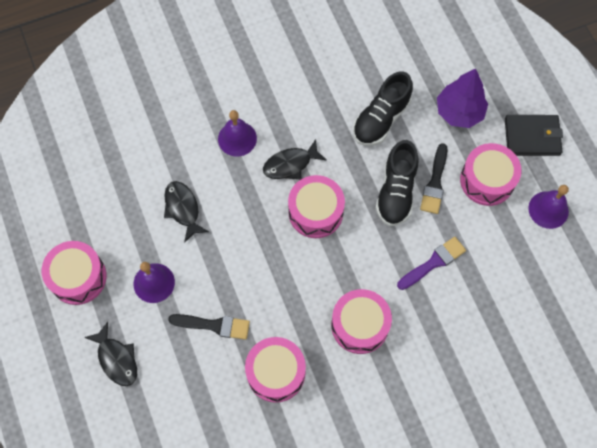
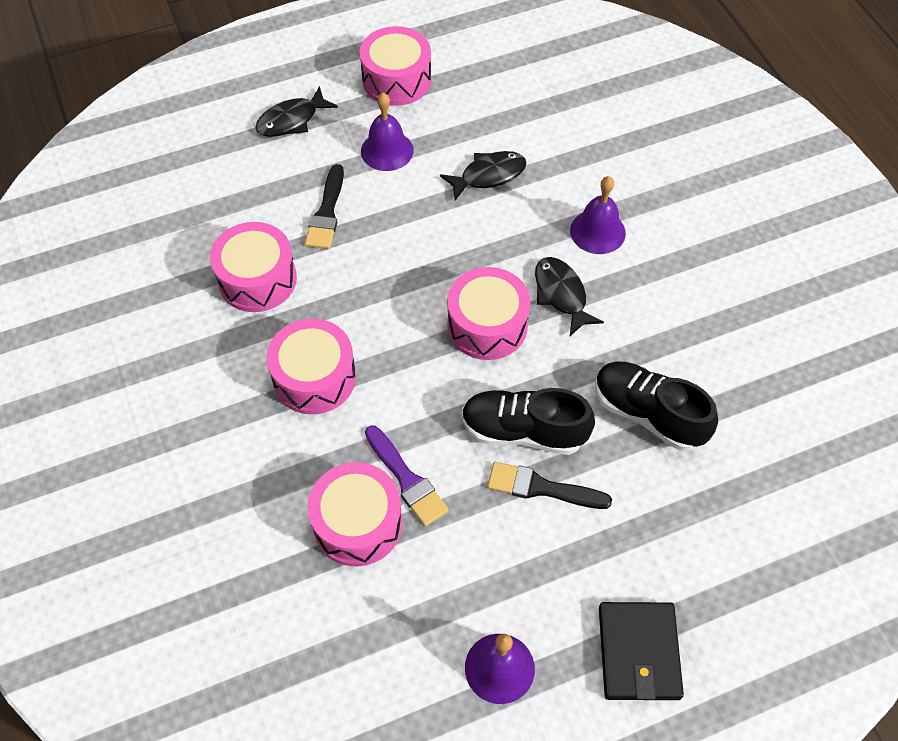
camera: 90 degrees right, 10 degrees down
purple tree [437,68,488,128] -> none
pink drum [460,143,522,206] -> pink drum moved to [307,462,403,567]

